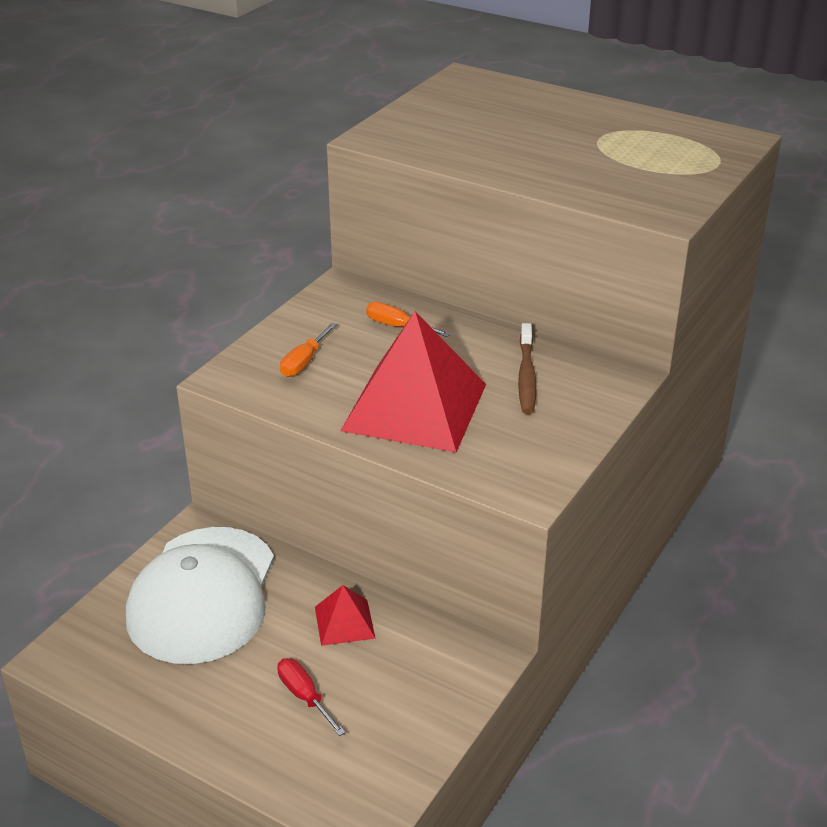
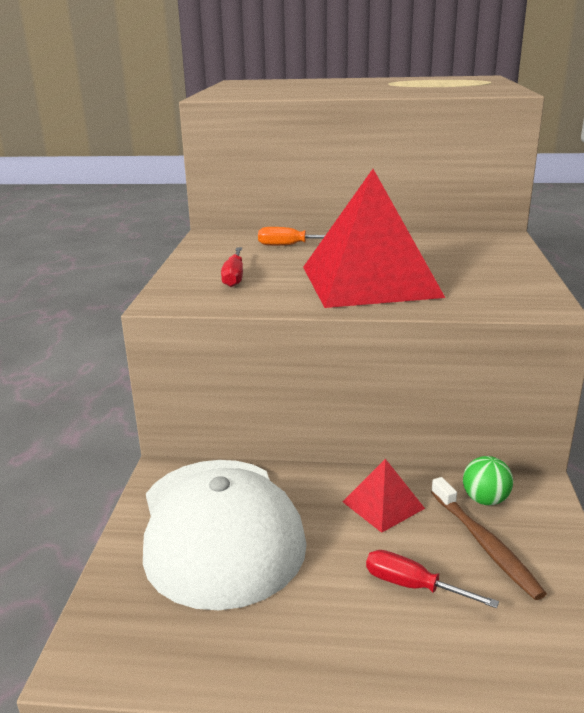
camera: 25 degrees left, 10 degrees down
orange screwdriver [280,323,337,377] -> red screwdriver [221,247,243,287]
brown toothbrush [518,323,536,414] -> brown toothbrush moved to [431,477,547,600]
none -> green ball [463,456,513,505]

